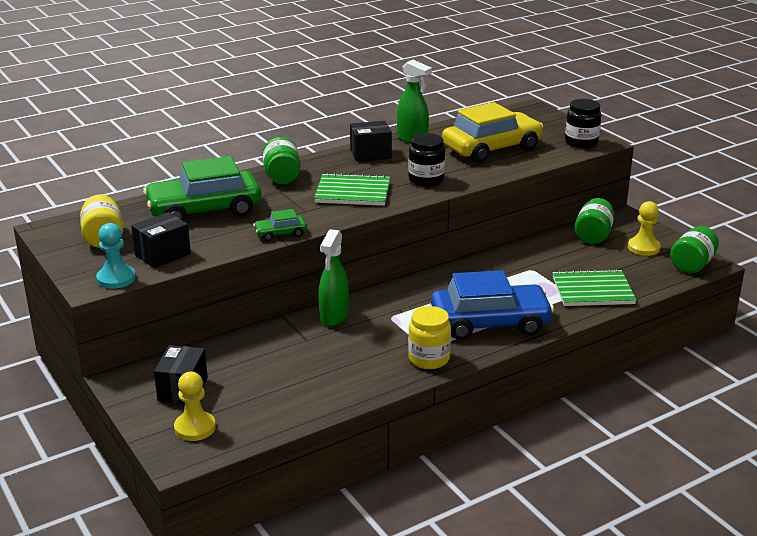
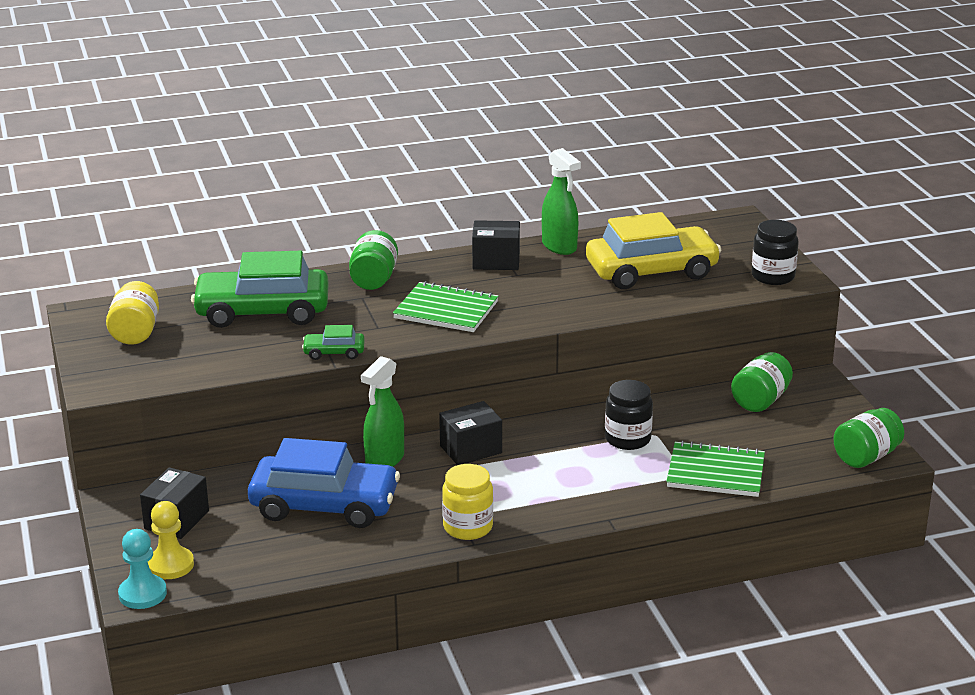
camera: 15 degrees right, 0 degrees up
turquoise pawn [96,223,136,289] -> turquoise pawn moved to [118,529,167,609]
black box [131,212,191,268] -> black box moved to [439,401,502,465]
black jar [408,133,445,187] -> black jar moved to [605,380,653,450]
blue car [431,270,554,340] -> blue car moved to [248,438,400,528]
yellow pawn [628,201,660,256] -> none

